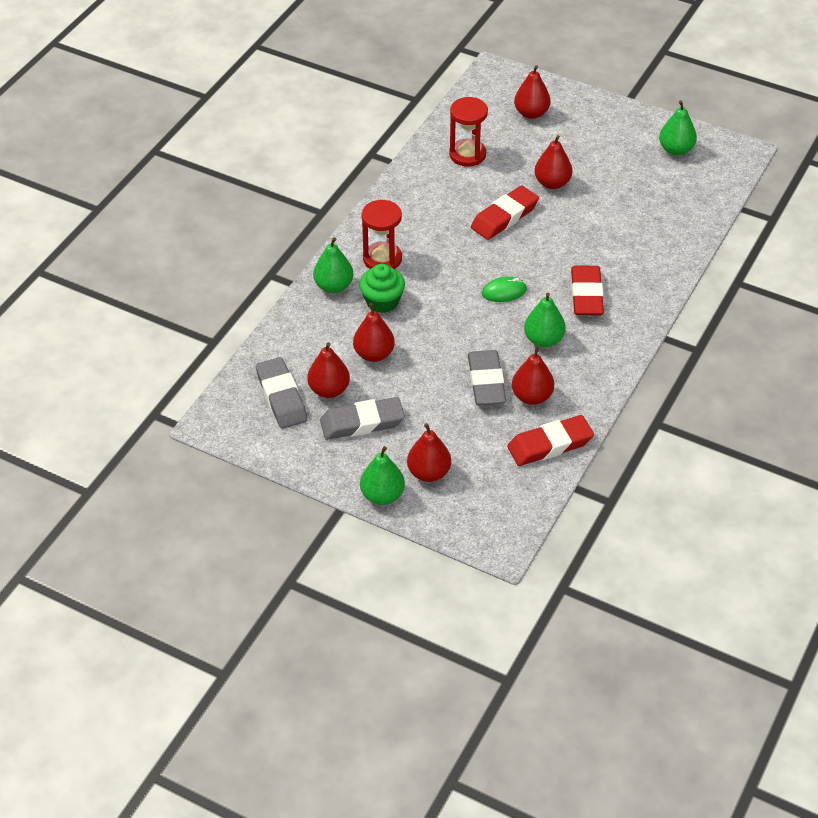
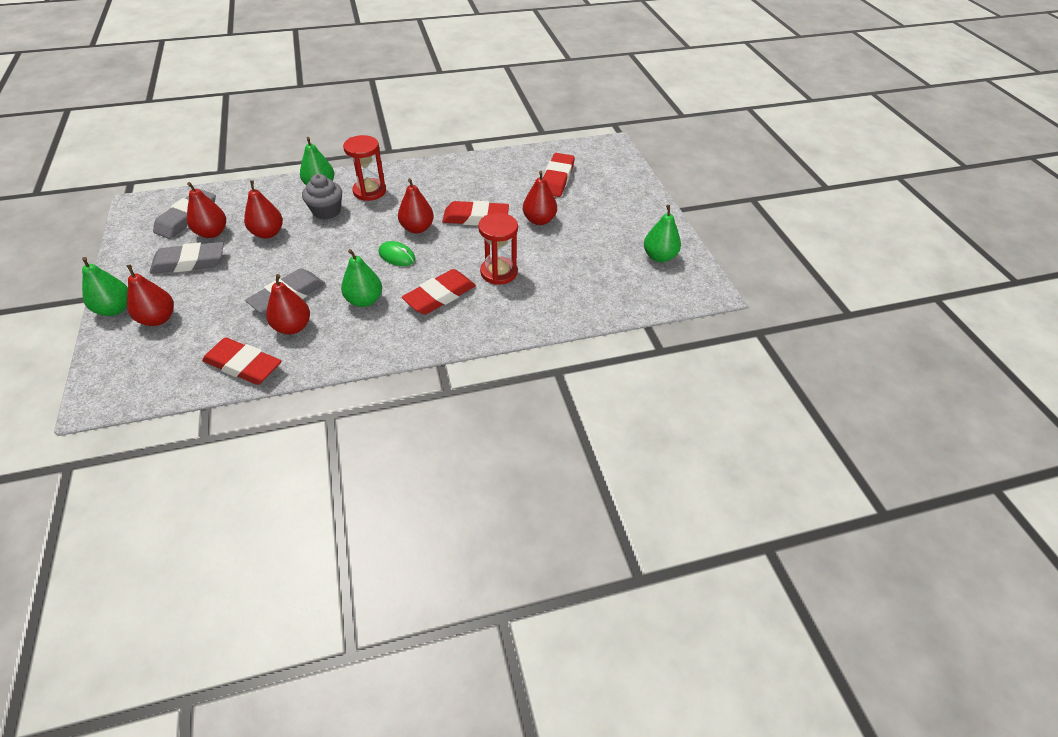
camera: 45 degrees right, 0 degrees up
grey eraser [320,397,405,440] -> grey eraser turned 45 degrees counterclockwise [150,242,224,274]
green cupcake [359,264,405,313] -> grey cupcake [302,174,342,220]
red hourglass [449,97,488,167] -> red hourglass moved to [478,213,518,285]
red pear [514,65,551,119] -> red pear moved to [398,178,434,234]
none -> red eraser [543,153,575,197]

